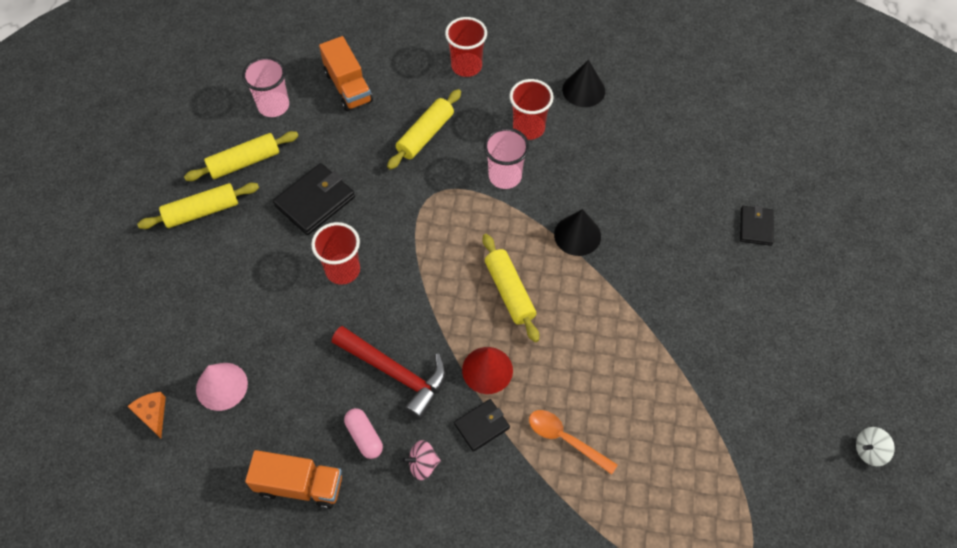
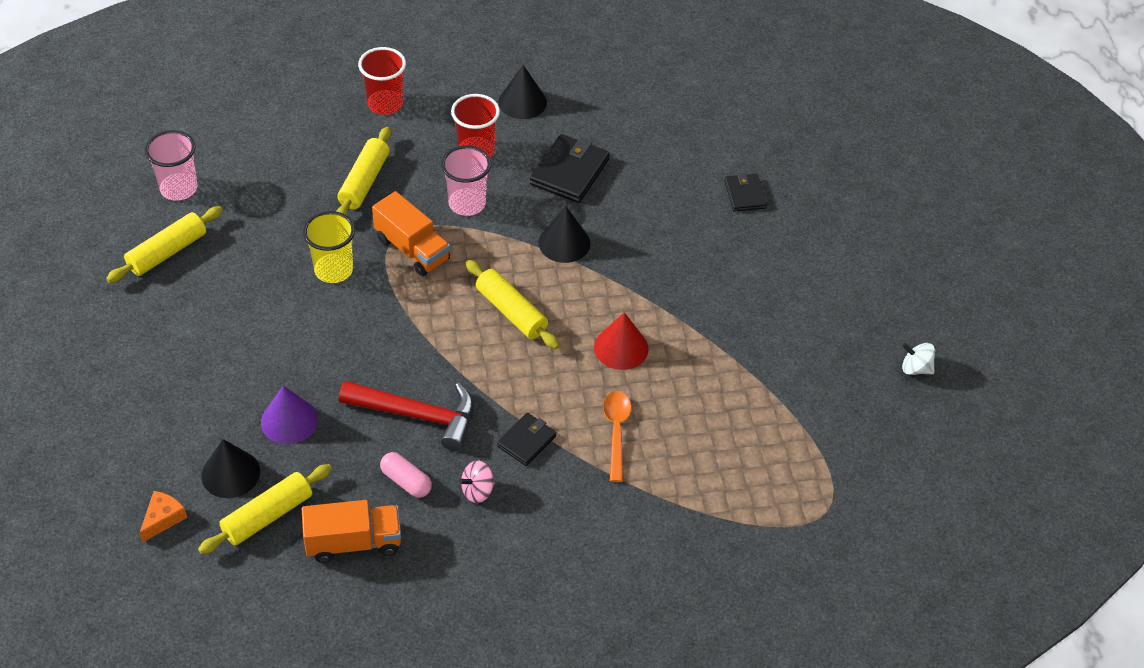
camera: 20 degrees left, 10 degrees down
orange cheese [128,392,166,438] -> orange cheese turned 75 degrees clockwise [140,491,187,543]
yellow rolling pin [137,183,259,229] -> yellow rolling pin moved to [198,464,332,554]
pink cone [196,363,248,411] -> black cone [201,439,260,498]
black wallet [273,163,355,235] -> black wallet moved to [530,134,610,203]
red cup [311,222,360,285] -> none
orange truck [319,36,373,111] -> orange truck moved to [372,191,450,276]
red cone [462,347,513,394] -> red cone moved to [594,312,649,370]
orange spoon [529,410,618,475] -> orange spoon turned 75 degrees clockwise [603,391,632,482]
white spinning top [856,427,895,466] -> white spinning top turned 60 degrees clockwise [902,343,935,375]
none -> purple cone [261,386,318,444]
none -> yellow cup [303,211,355,283]

